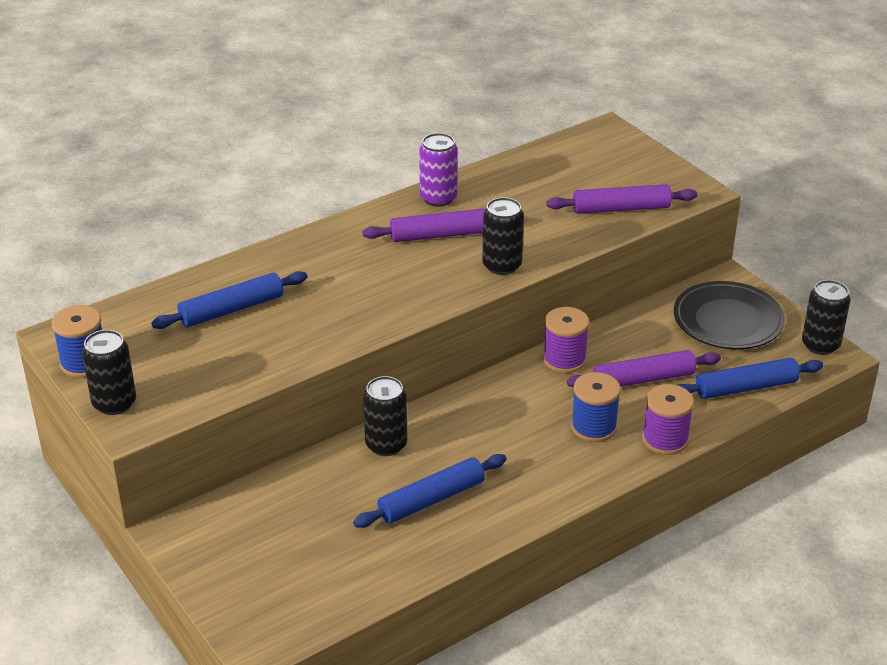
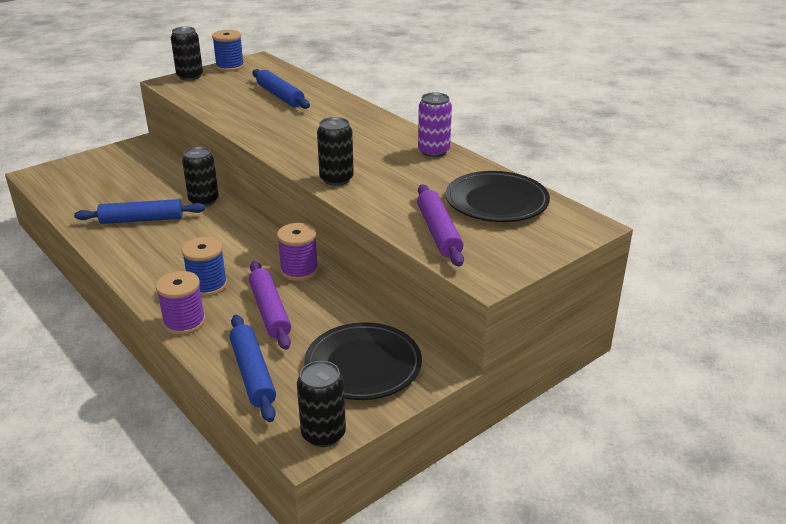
camera: 85 degrees right, 5 degrees down
blue rolling pin [353,454,506,528] -> blue rolling pin turned 60 degrees counterclockwise [74,199,205,224]
purple rolling pin [362,208,486,242] -> none
none -> black plate [446,171,550,222]

